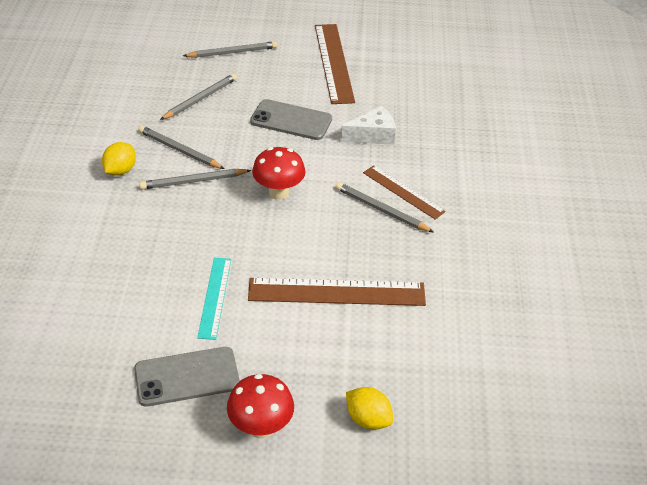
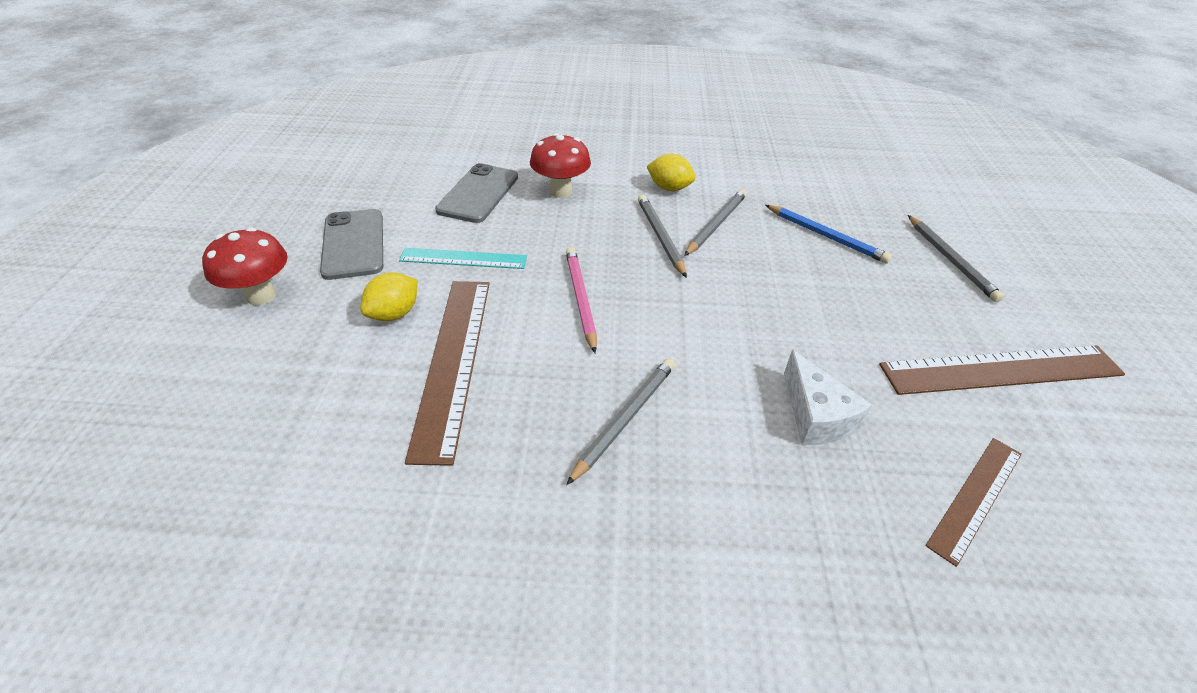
camera: 90 degrees right, 0 degrees up
grey pencil [160,73,237,120] -> blue pencil [765,205,892,264]
grey phone [250,99,332,140] -> grey phone moved to [435,163,518,223]
red mushroom [252,147,306,200] -> red mushroom moved to [530,133,591,198]
yellow lemon [346,387,393,430] -> yellow lemon moved to [360,273,417,321]
brown ruler [363,165,446,220] -> brown ruler moved to [925,438,1022,567]
none -> pink pencil [566,247,597,353]

